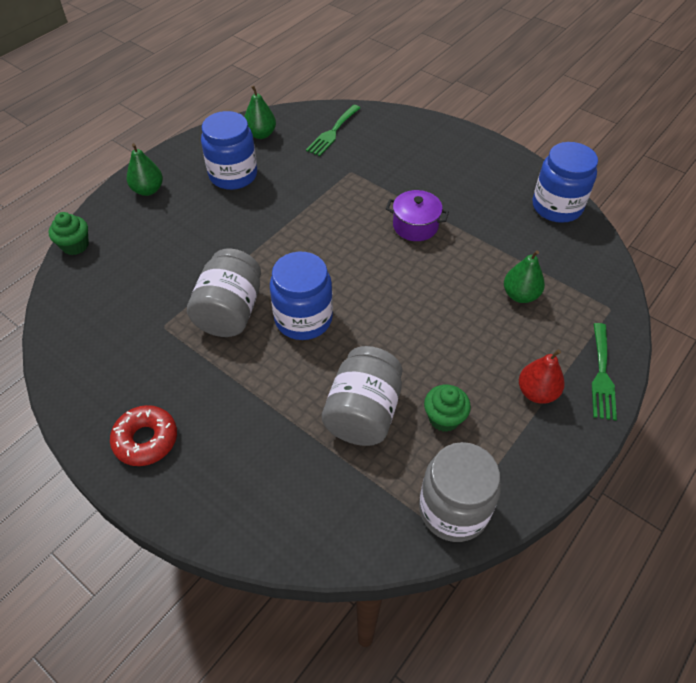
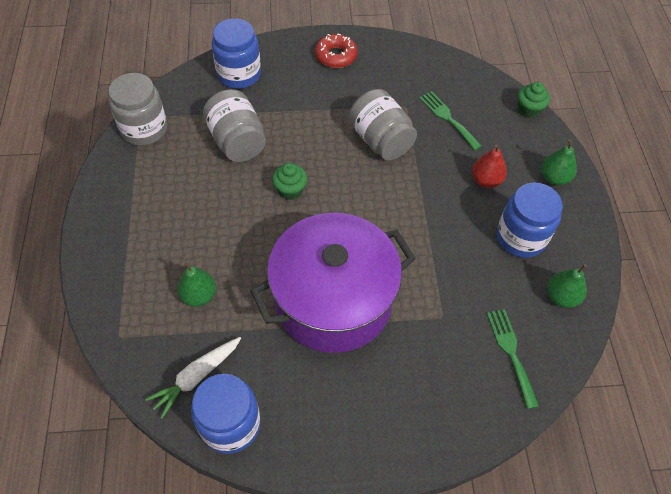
camera: 135 degrees right, 5 degrees up
blue jar [270,252,333,340] -> blue jar moved to [212,18,261,89]
purple pot [386,190,449,241] -> purple pot [250,213,416,353], size x2.45
green cupcake [424,385,471,432] -> green cupcake moved to [272,163,308,200]
red pear [519,349,565,404] -> red pear moved to [472,145,507,188]
green fork [592,323,617,421] -> green fork moved to [419,91,482,150]
none -> white carrot [145,337,241,419]

